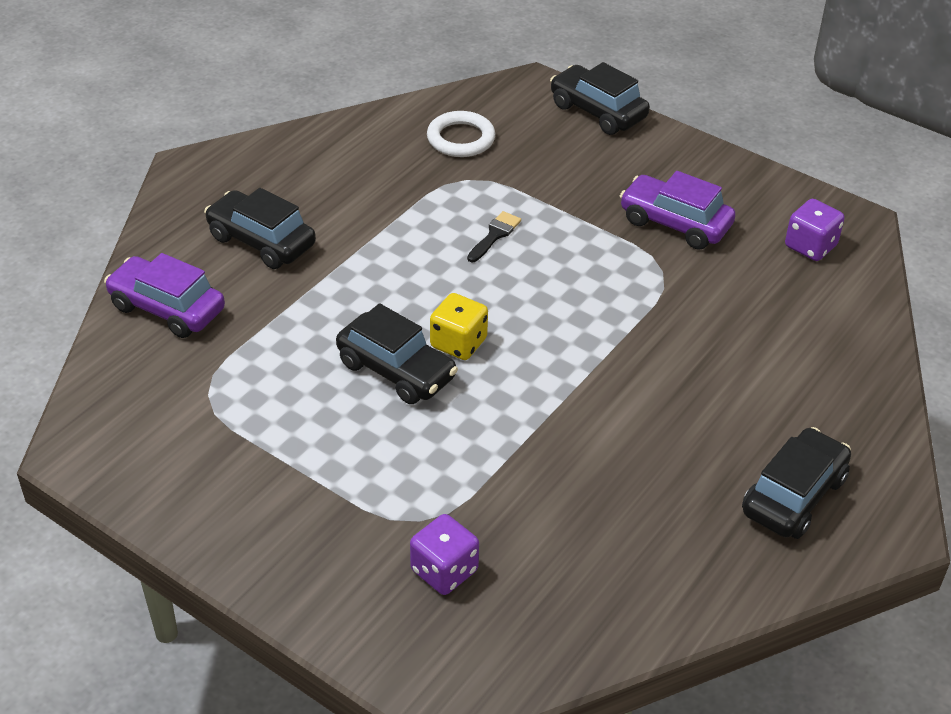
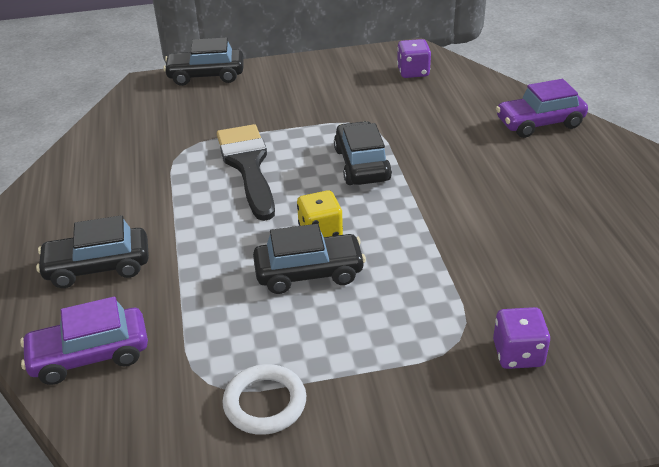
camera: 45 degrees left, 5 degrees down
white ring [427,111,495,157] -> white ring moved to [222,364,306,435]
black brush [467,211,521,262] -> black brush [217,124,275,221], size x2.32
purple car [620,171,736,250] -> purple car moved to [496,79,588,138]
black car [742,427,851,539] -> black car moved to [334,121,392,185]

